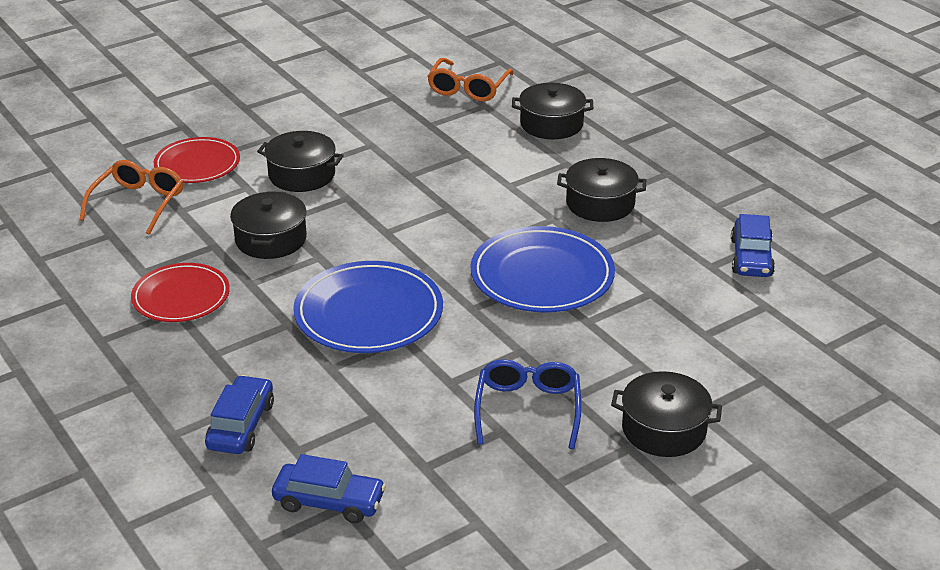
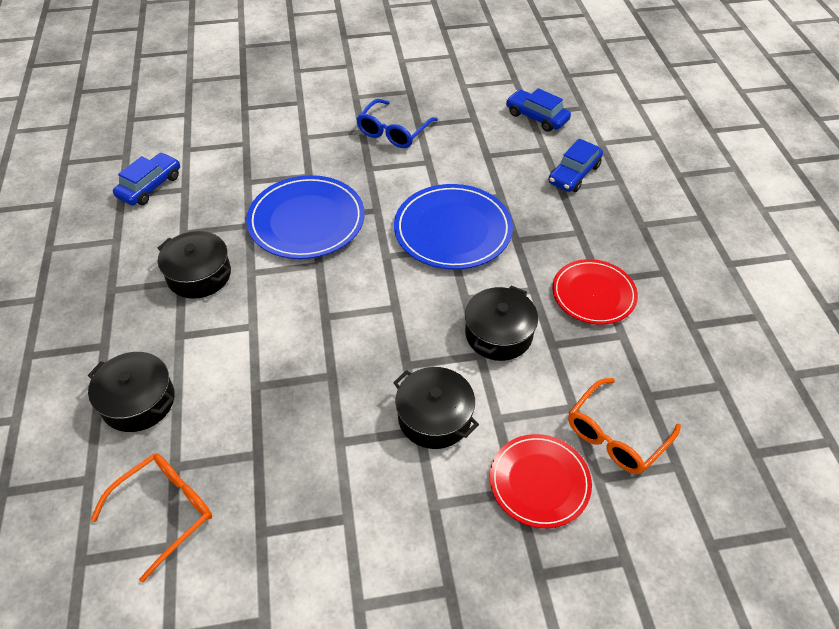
camera: 155 degrees left, 15 degrees up
black pot [611,371,722,457] -> none

